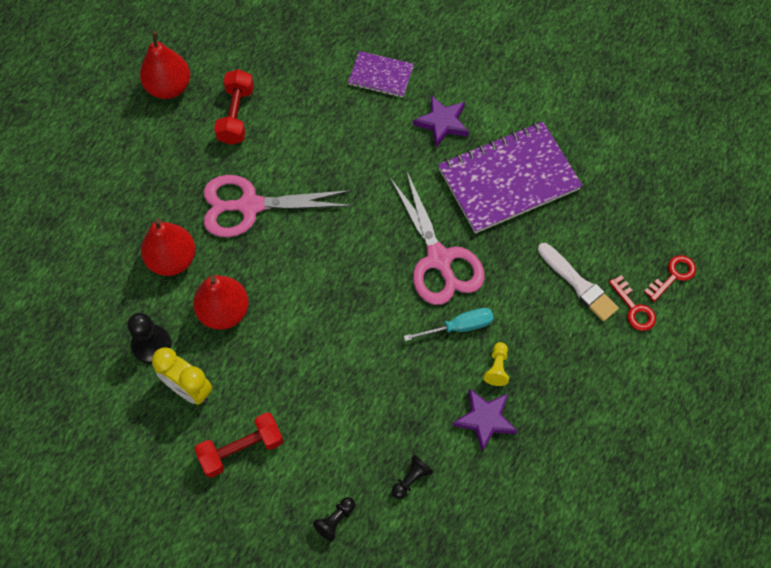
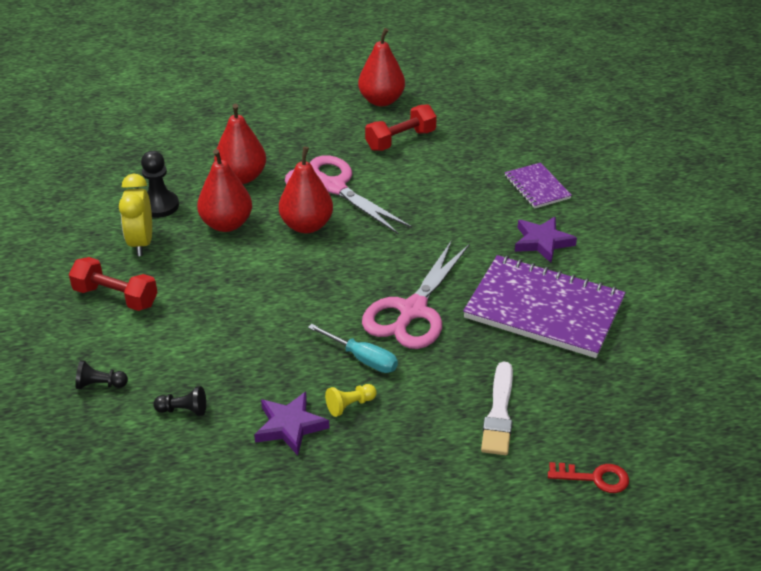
camera: 50 degrees right, 25 degrees down
red key [609,275,656,331] -> none
none -> red pear [279,147,333,233]

